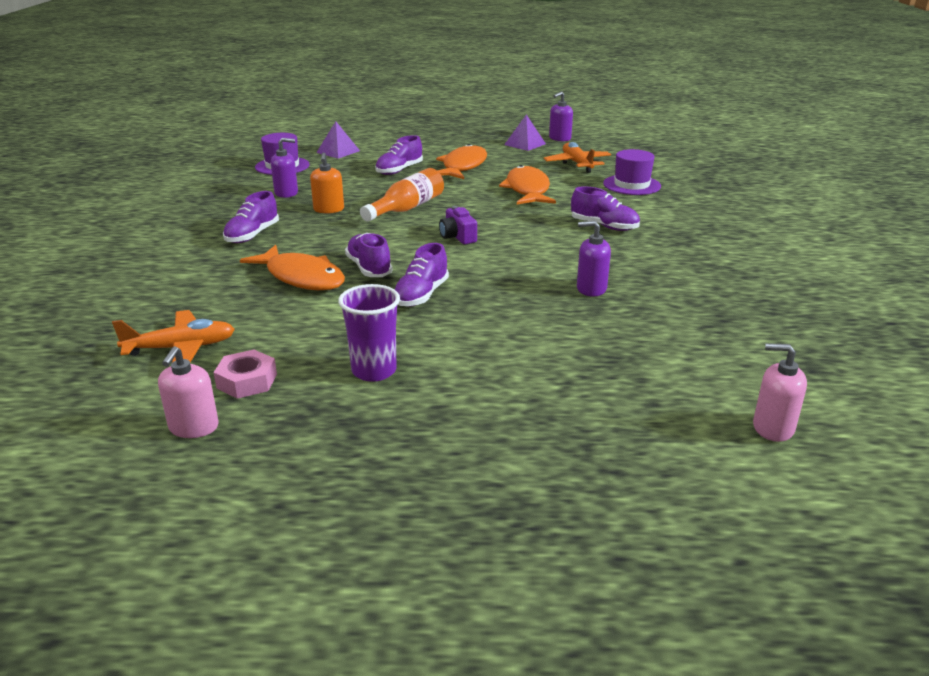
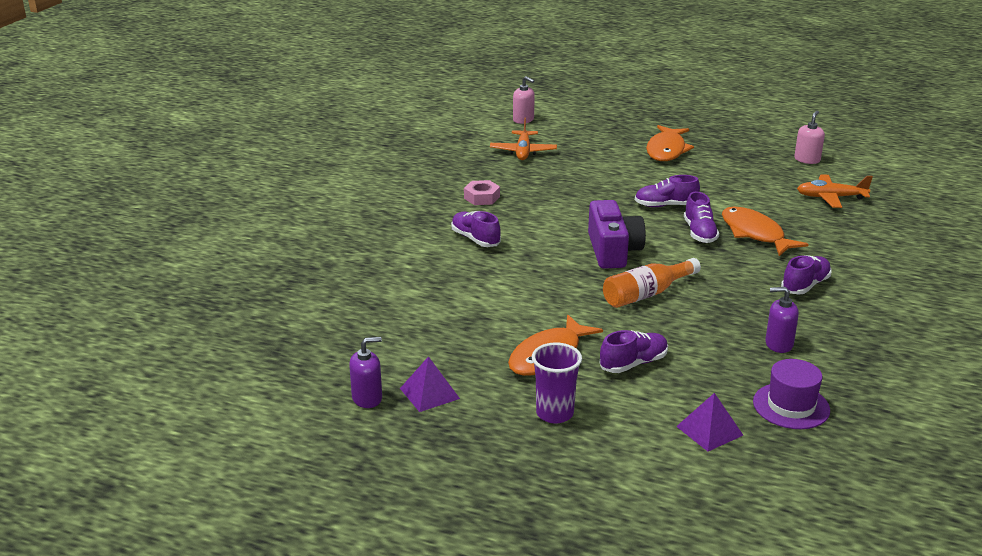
camera: 160 degrees left, 0 degrees up
pink nut [213,350,277,399] -> pink nut moved to [464,180,500,205]
orange soap dispenser [310,152,344,213] -> none
purple cup [338,284,400,382] -> purple cup moved to [532,343,582,424]
purple shoe [395,243,449,307] -> purple shoe turned 135 degrees counterclockwise [635,175,700,207]
purple camera [439,206,477,244] -> purple camera [588,200,646,269], size x1.87
orange fish [499,165,556,204] -> orange fish moved to [646,125,694,161]
orange plane [544,142,611,173] -> orange plane moved to [490,117,557,160]
purple soap dispenser [577,221,611,297] -> none
purple hat [603,149,661,195] -> none

